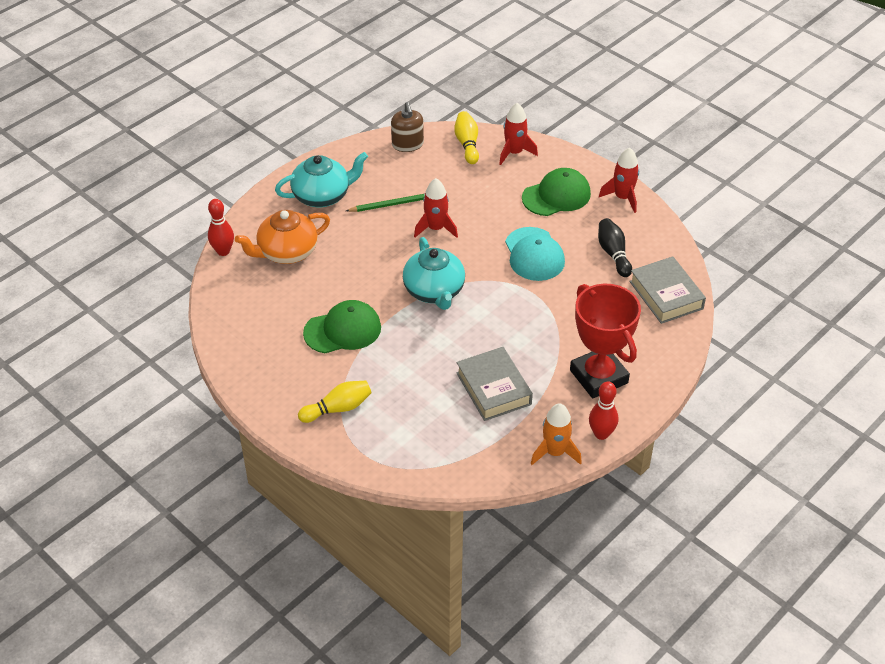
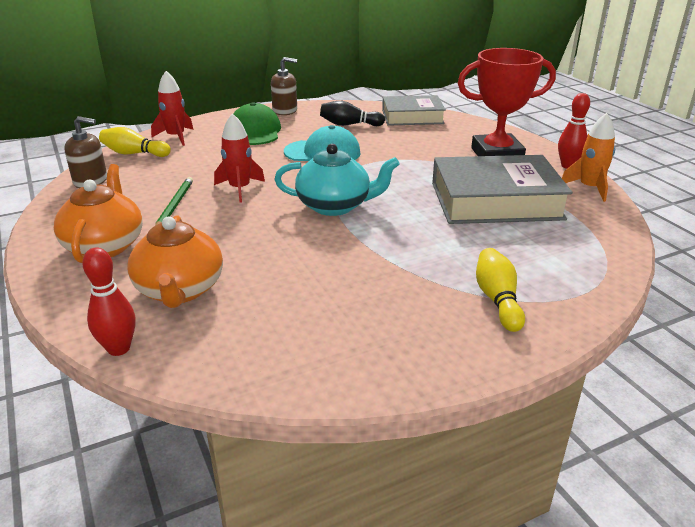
camera: 70 degrees left, 15 degrees down
turquoise teapot [275,152,368,207] -> orange teapot [54,164,143,263]
green cap [303,300,381,353] -> none
grey book [456,347,533,421] -> grey book [432,155,573,224], size x1.54
red rocket [599,148,639,213] -> brown soap dispenser [271,57,297,115]

